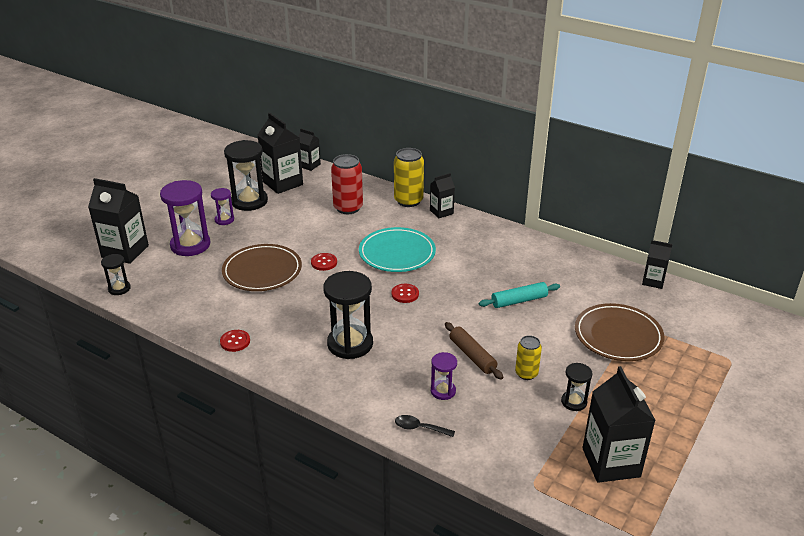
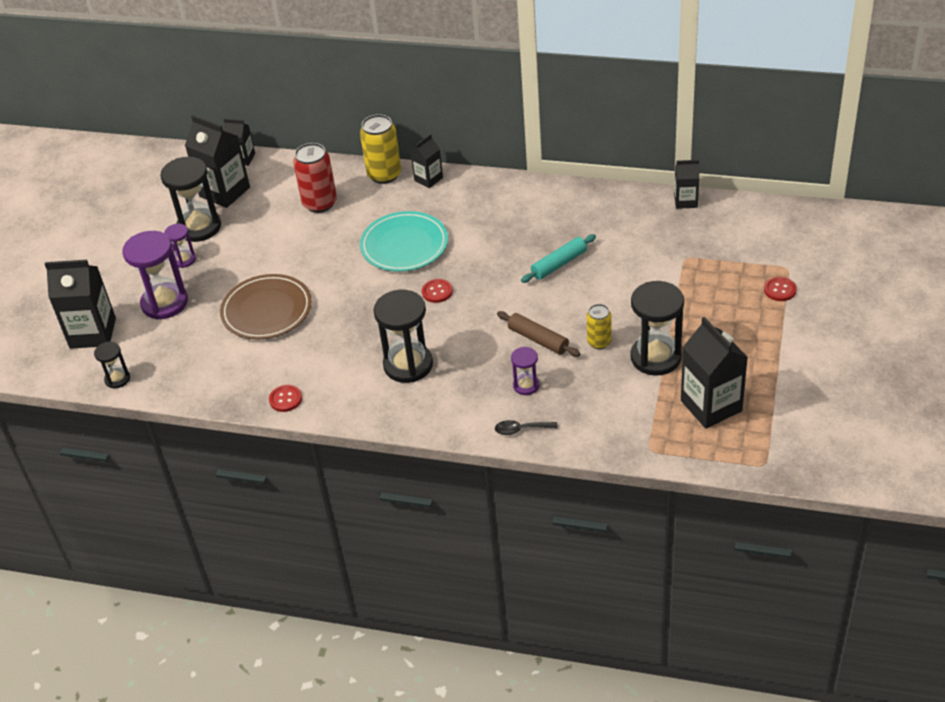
camera: 15 degrees left, 10 degrees up
red button [311,253,337,271] -> red button moved to [764,277,797,301]
black hourglass [561,363,592,411] -> black hourglass [630,281,684,376], size x1.94
brown plate [575,303,664,361] -> none

